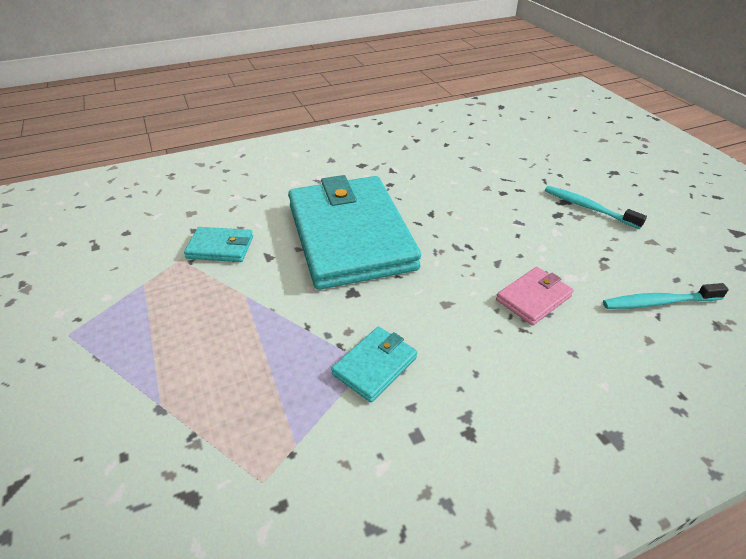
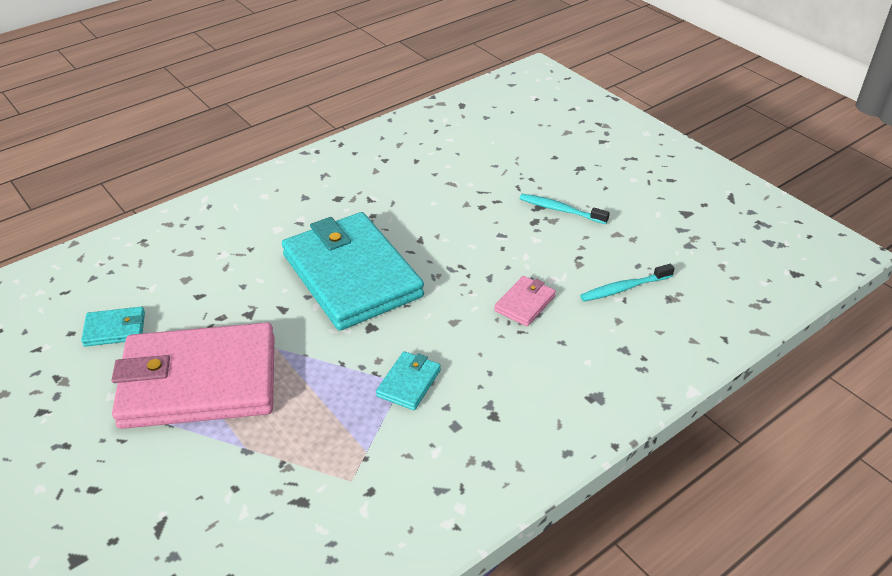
camera: 15 degrees left, 0 degrees up
turquoise wallet [184,227,253,262] -> turquoise wallet moved to [81,307,145,347]
none -> pink wallet [112,322,274,429]

